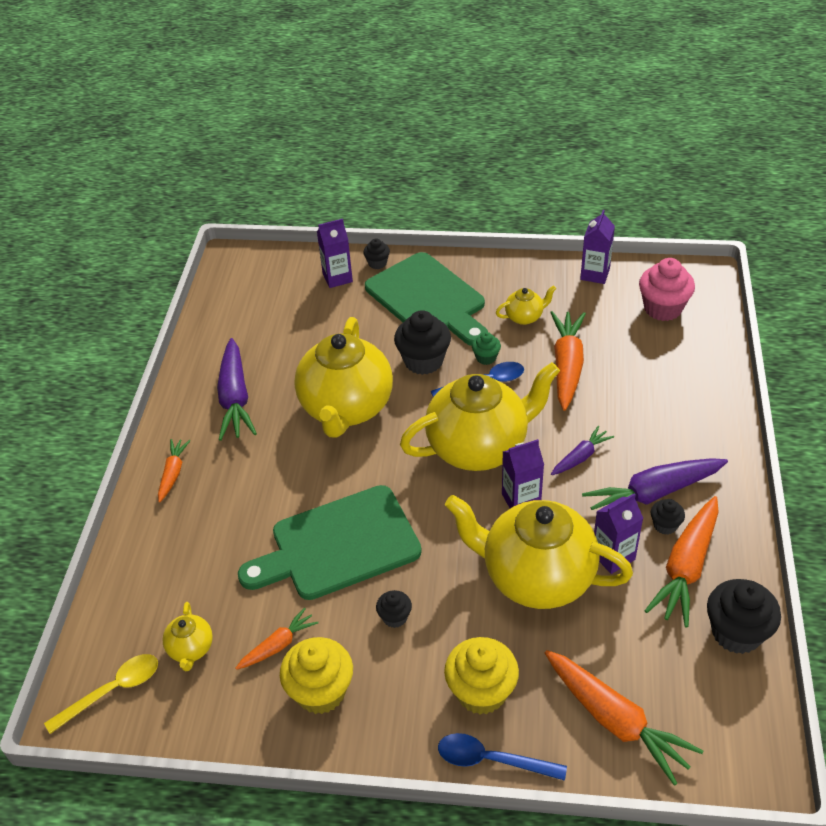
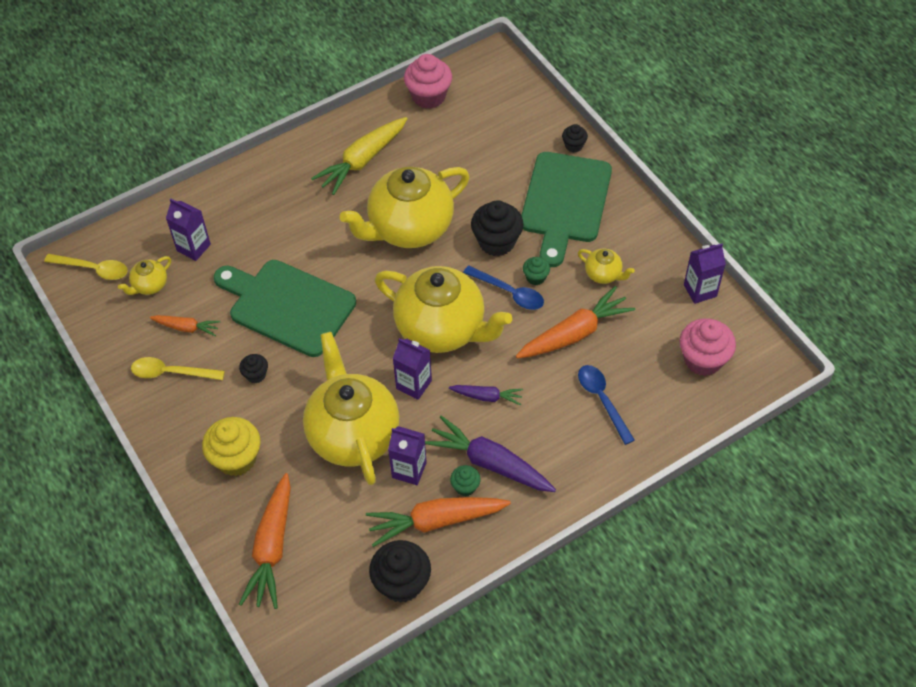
camera: 50 degrees right, 10 degrees up
orange carrot [158,439,191,502] -> none
purple carrot [217,338,257,441] -> yellow carrot [311,117,408,195]
yellow cupcake [280,637,353,714] -> yellow spoon [131,357,225,380]
purple carton [317,219,353,288] -> purple carton moved to [166,199,211,261]
blue spoon [438,733,567,781] -> blue spoon moved to [578,365,635,445]
black cupcake [651,499,685,535] -> green cupcake [450,465,481,496]
none -> pink cupcake [404,54,452,109]

